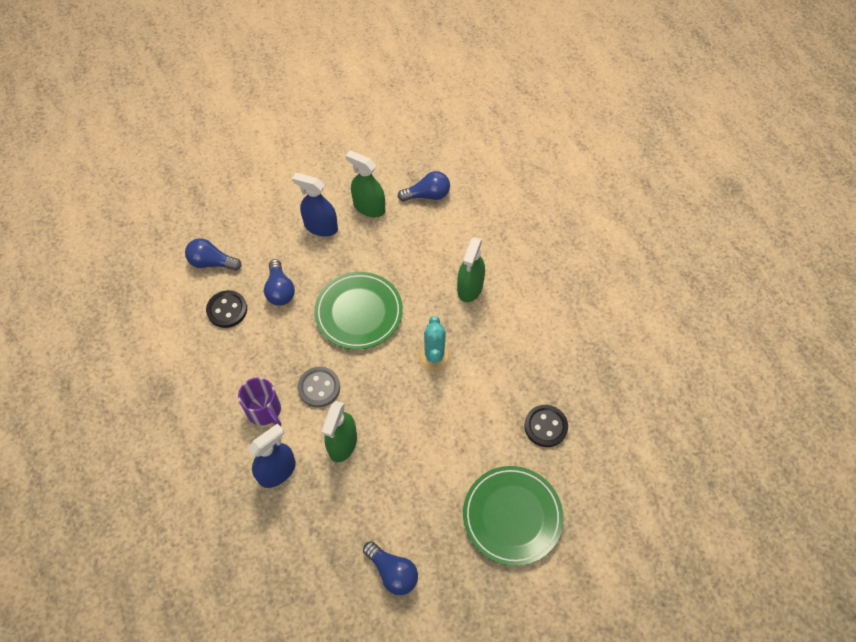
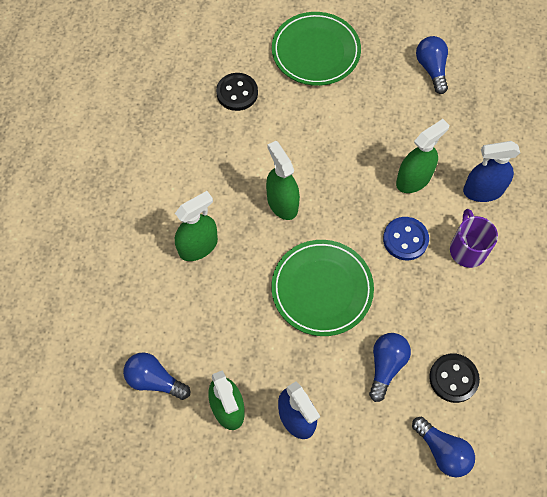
camera: 145 degrees left, 5 degrees up
grey button [298,367,340,408] -> blue button [383,217,429,260]
turquoise cactus [417,316,452,372] -> green spray bottle [266,141,300,220]

